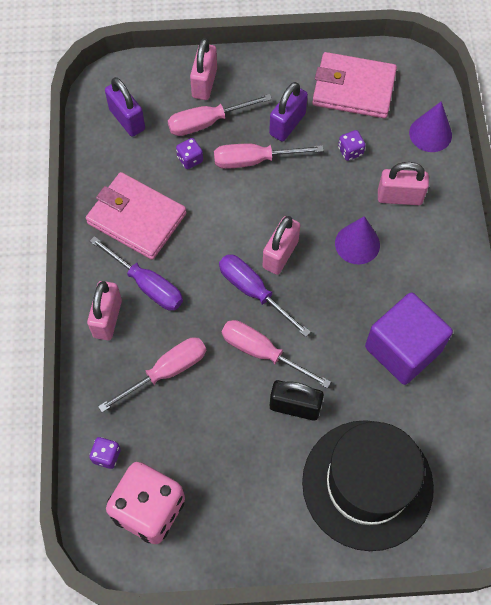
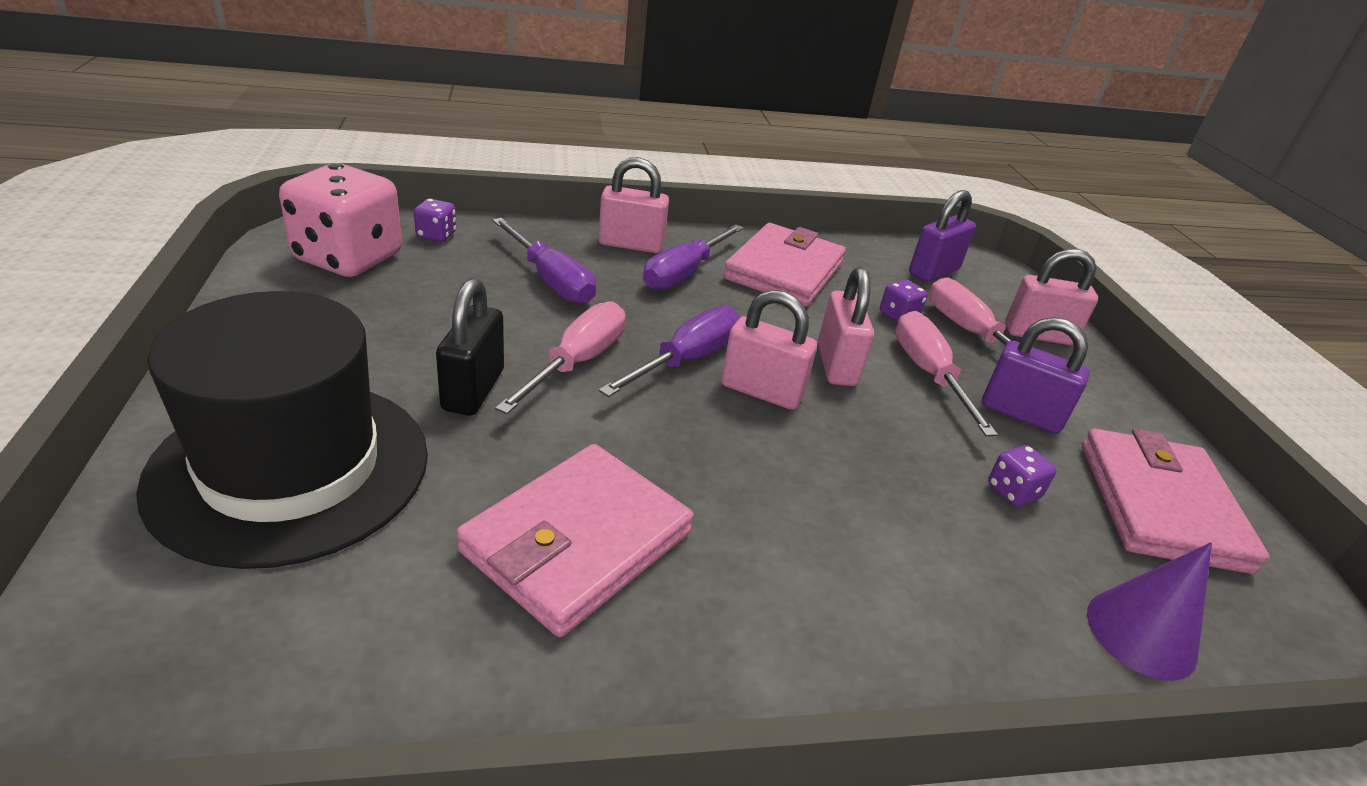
camera: 80 degrees right, 30 degrees down
pink screwdriver [98,337,206,413] -> purple screwdriver [492,218,596,304]
purple cone [335,216,380,264] -> none
purple cube [365,292,453,385] -> pink wallet [456,444,694,637]
pink padlock [378,162,429,205] -> pink padlock moved to [818,267,874,386]

